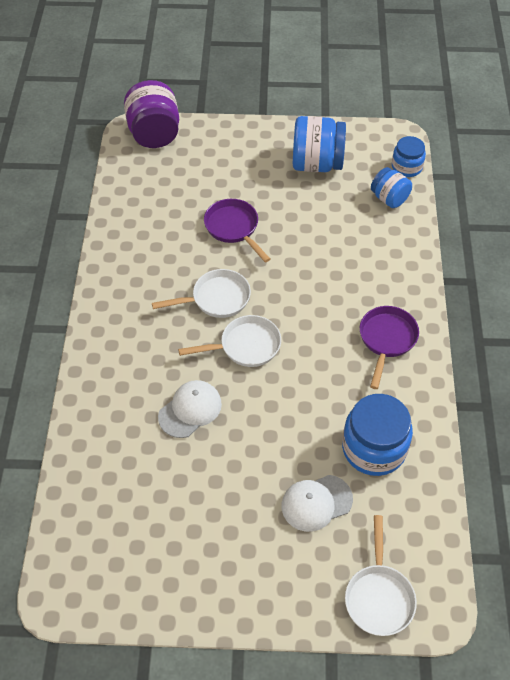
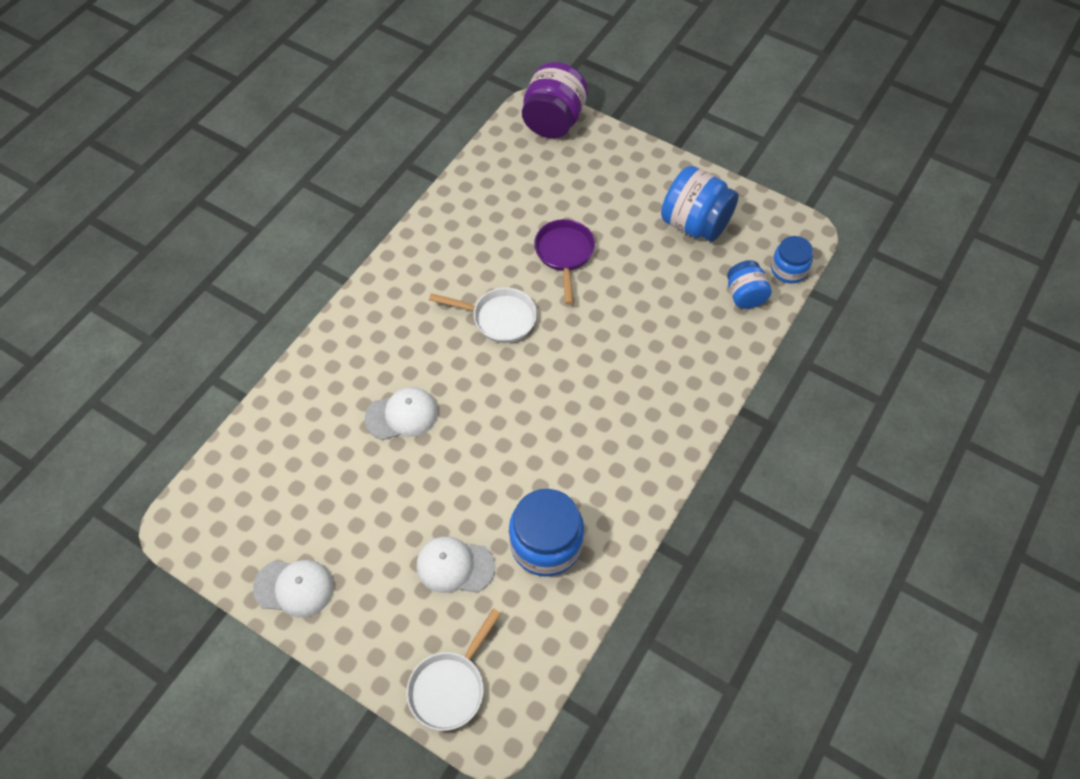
camera: 30 degrees right, 5 degrees up
white pan [178,315,281,367] -> none
purple pan [360,306,419,389] -> none
none -> white cap [253,560,334,618]

